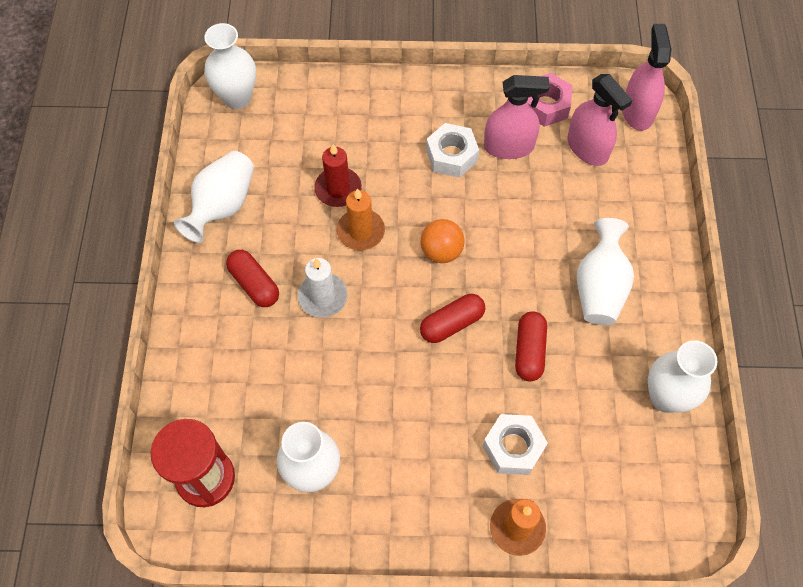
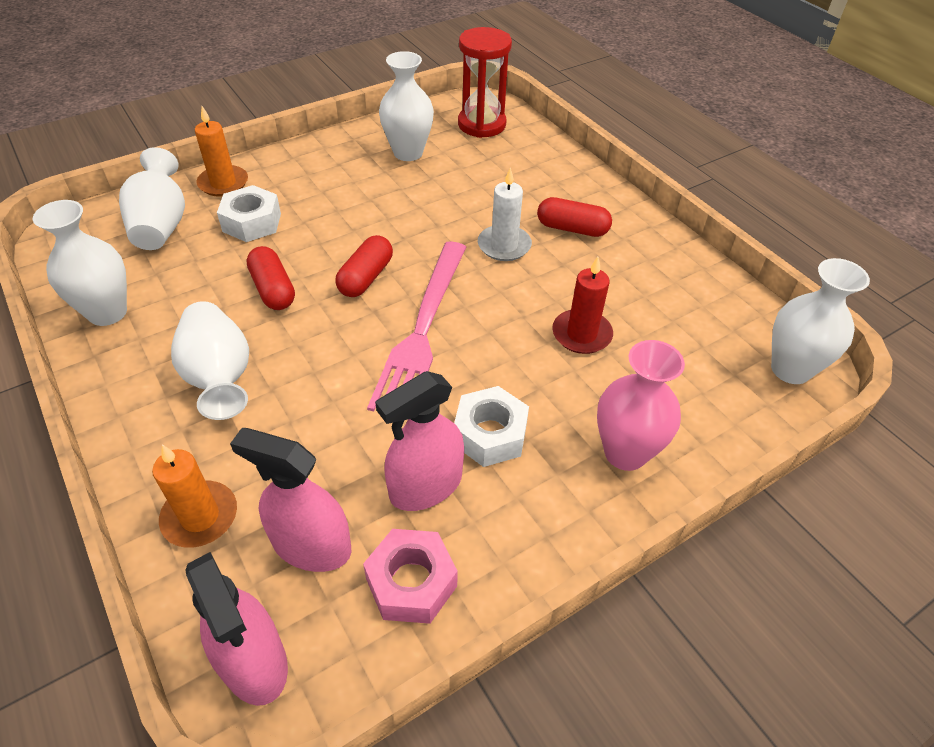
camera: 145 degrees right, 15 degrees down
white vase [174,151,254,243] -> white vase moved to [119,147,185,250]
orange candle [337,188,385,250] -> orange candle moved to [152,444,237,548]
orange ball [421,219,465,263] -> pink fork [367,242,466,411]
none -> pink vase [597,340,685,471]

